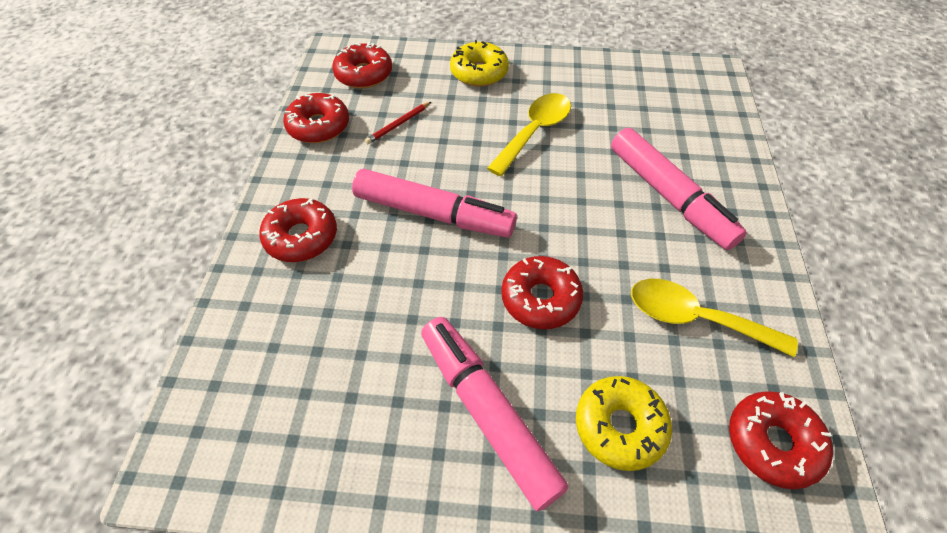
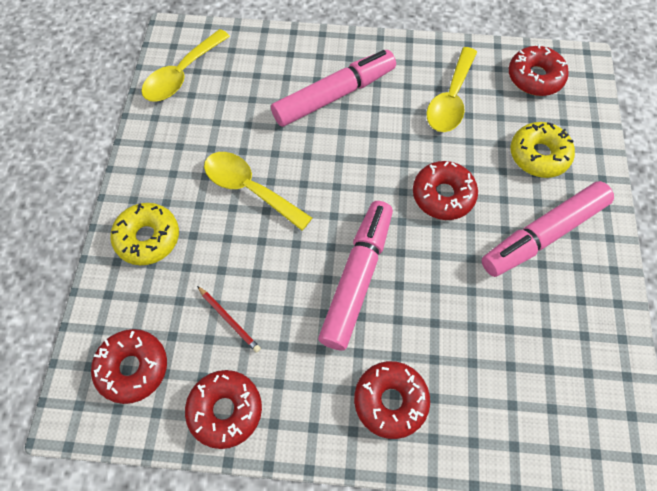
camera: 90 degrees left, 10 degrees up
none -> yellow spoon [141,29,230,101]

